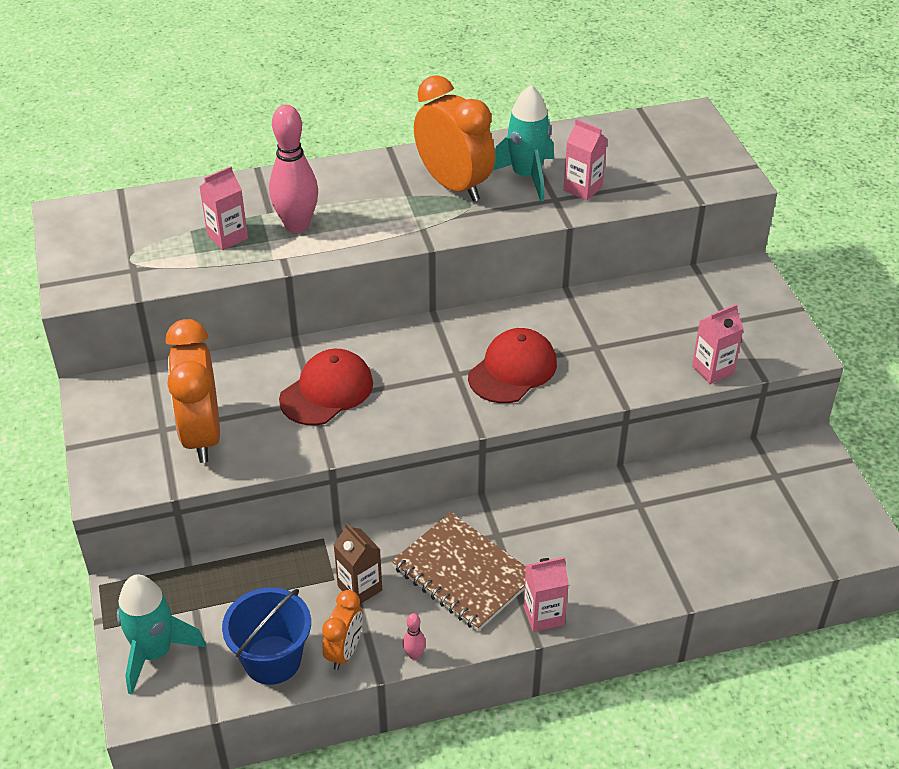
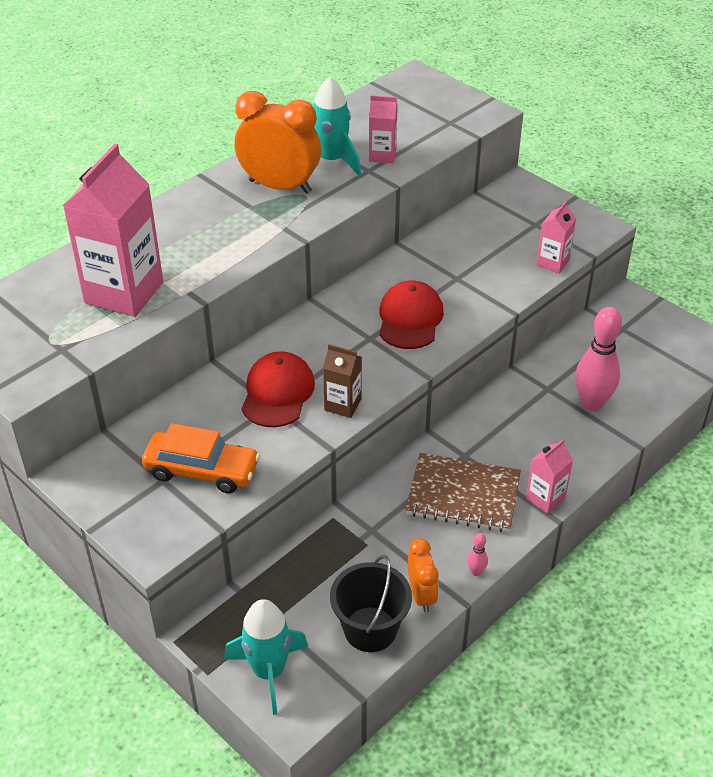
camera: 30 degrees left, 0 degrees up
orange clock [166,319,220,463] -> orange car [142,423,260,493]
pink carton [200,166,248,250] -> pink carton [63,144,163,317], size x2.04
blue bucket [222,587,311,685] -> black bucket [330,555,412,652]
pink bowling pin [269,105,318,233] -> pink bowling pin moved to [575,307,622,411]
brown carton [334,523,382,604] -> brown carton moved to [323,344,362,418]

